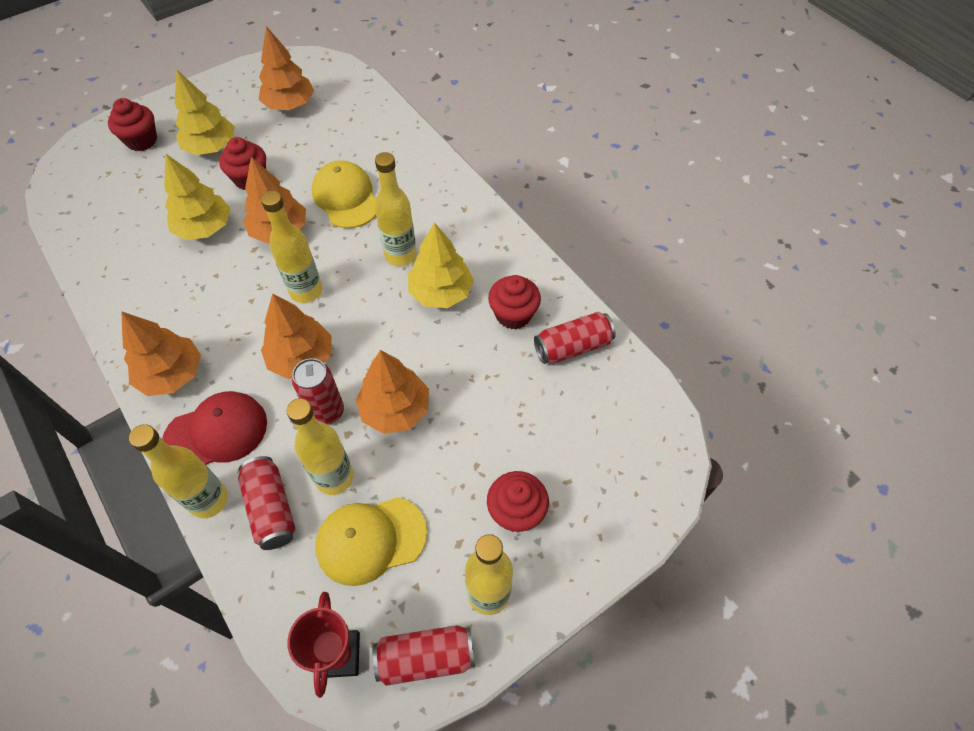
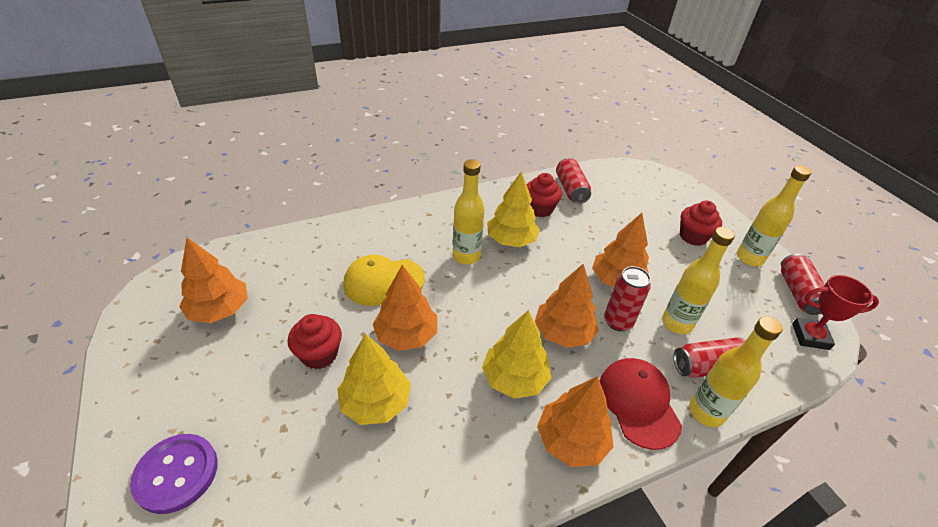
camera: 80 degrees left, 15 degrees down
red cupcake [108,98,157,151] -> purple button [130,434,218,514]
yellow tree [175,70,235,155] -> yellow tree moved to [482,310,551,399]
yellow bottle [261,191,322,303] -> none
yellow cap [315,497,427,586] -> none

